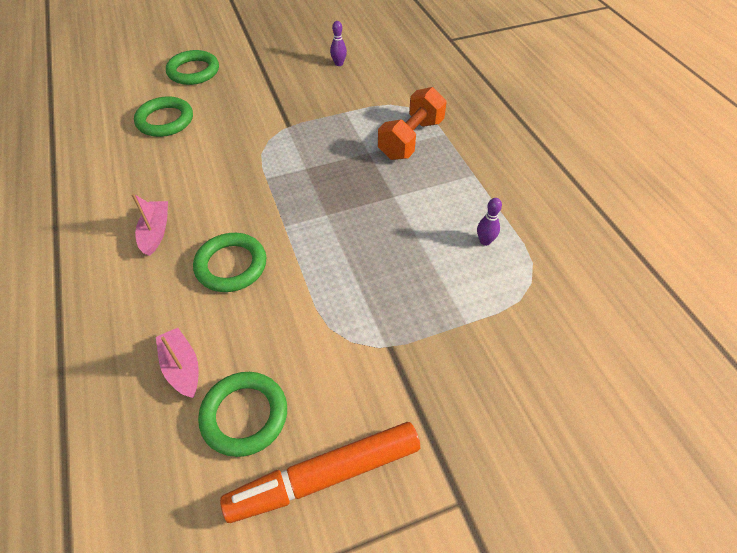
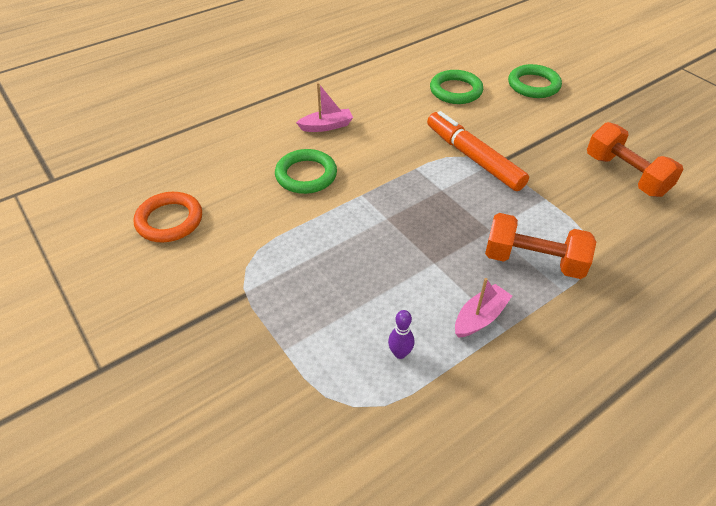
camera: 75 degrees right, 5 degrees down
pink boat [156,328,199,398] -> pink boat moved to [455,278,512,338]
green ring [198,372,287,457] -> orange ring [134,192,202,242]
orange marker [220,422,420,523] -> orange marker moved to [427,111,529,191]
purple bowling pin [330,21,347,66] -> orange dumbbell [587,122,683,197]

